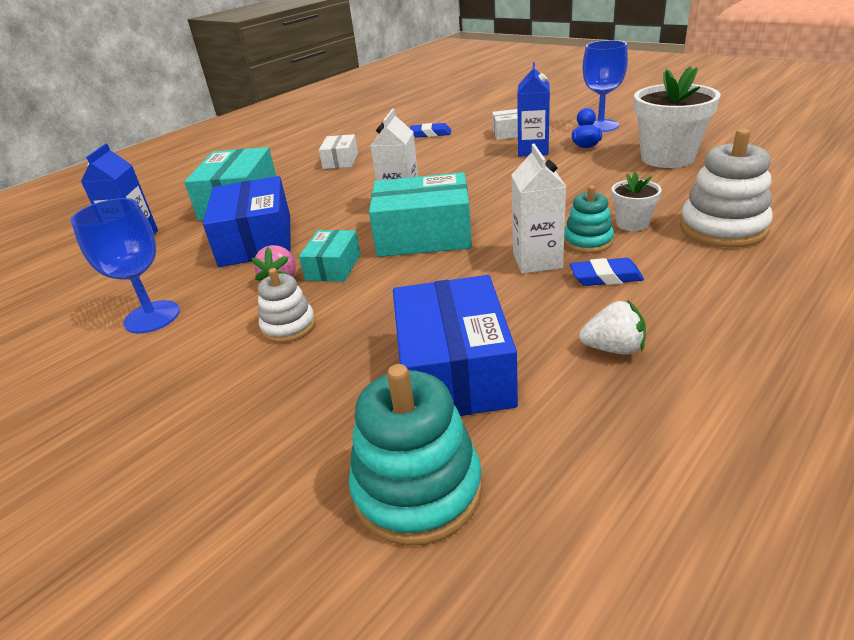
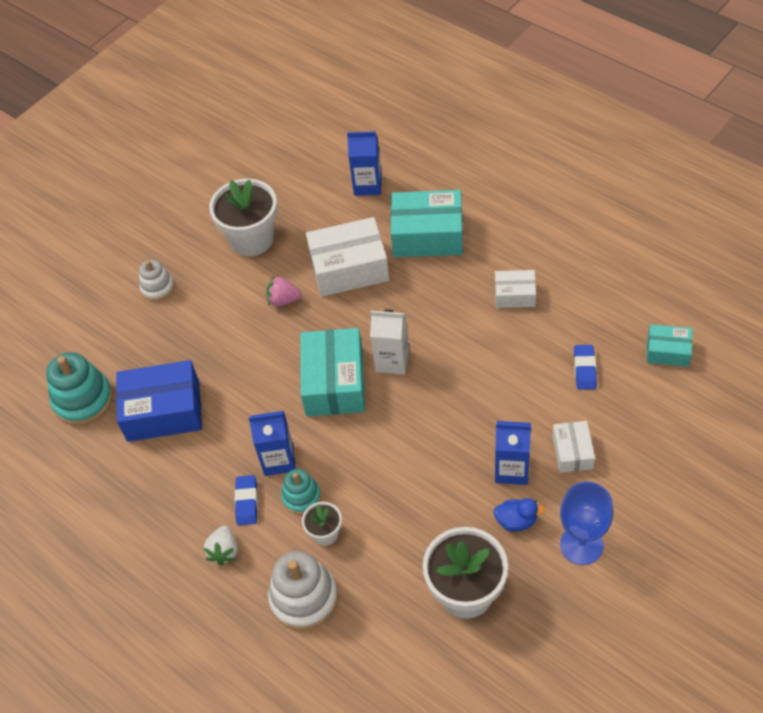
camera: 90 degrees right, 20 degrees up
blue goblet [71,198,180,334] -> white flower pot [209,179,277,256]
blue box [203,176,290,267] -> white box [306,217,389,297]
white stacking toy [258,268,316,343] -> white stacking toy moved to [139,259,175,301]
turquoise box [299,230,360,282] -> turquoise box moved to [647,325,692,367]
white carton [512,144,566,274] -> blue carton [249,411,296,476]
white strawberry [579,300,646,355] -> white strawberry moved to [203,526,238,565]

